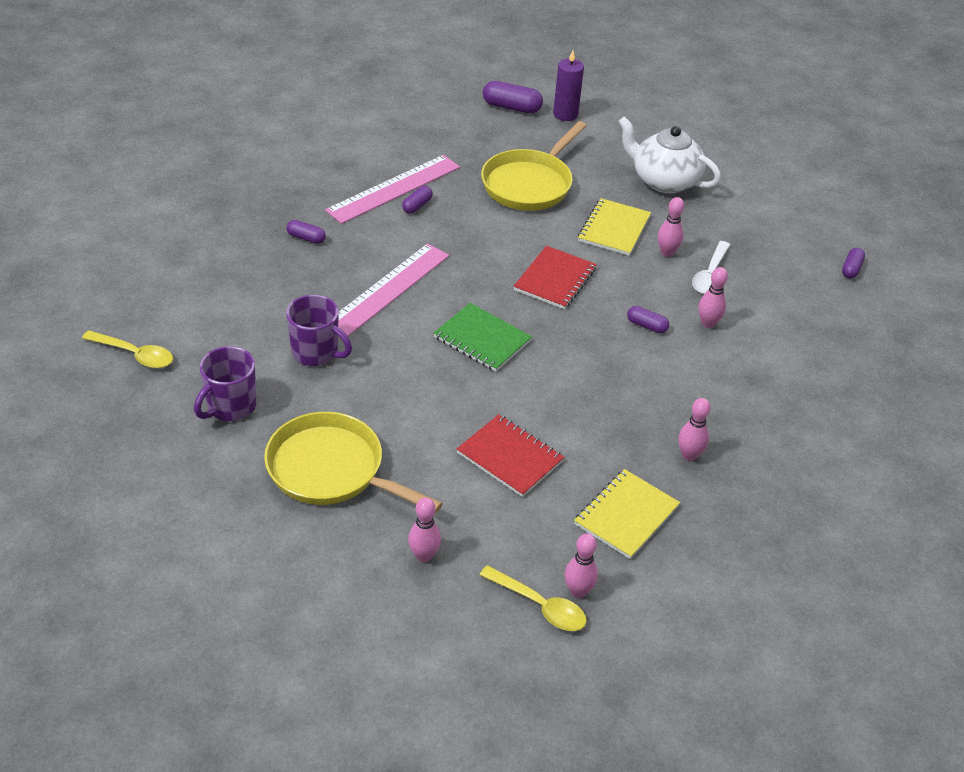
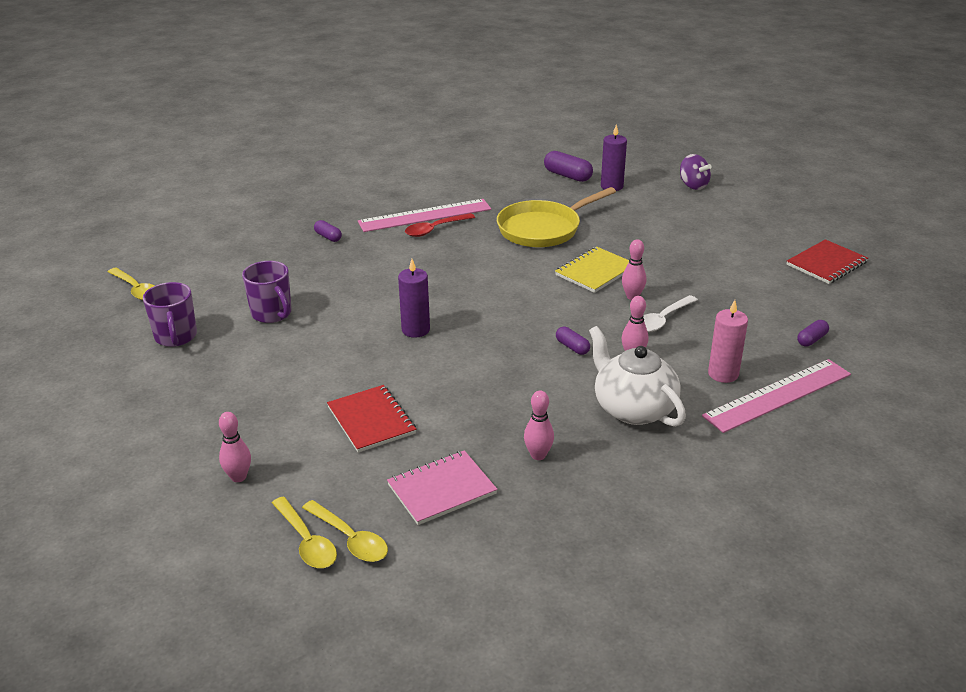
camera: 25 degrees right, 10 degrees down
purple mug [194,346,256,421] -> purple mug turned 75 degrees counterclockwise [143,282,197,347]
yellow pan [264,412,443,513] -> none
pink ruler [338,244,449,339] -> pink ruler moved to [702,359,851,433]
purple capsule [402,186,433,214] -> red spoon [405,213,475,237]
green notebook [433,303,532,372] -> purple candle [398,259,430,338]
red notebook [513,246,597,309] -> red notebook moved to [786,239,868,284]
pink bowling pin [565,533,598,598] -> yellow spoon [302,500,388,562]
yellow notebook [574,469,680,559] -> pink notebook [387,450,498,525]
white teapot [618,116,721,193] -> white teapot moved to [589,326,686,427]
none -> purple spinning top [680,154,712,190]
none -> pink candle [708,300,748,383]

